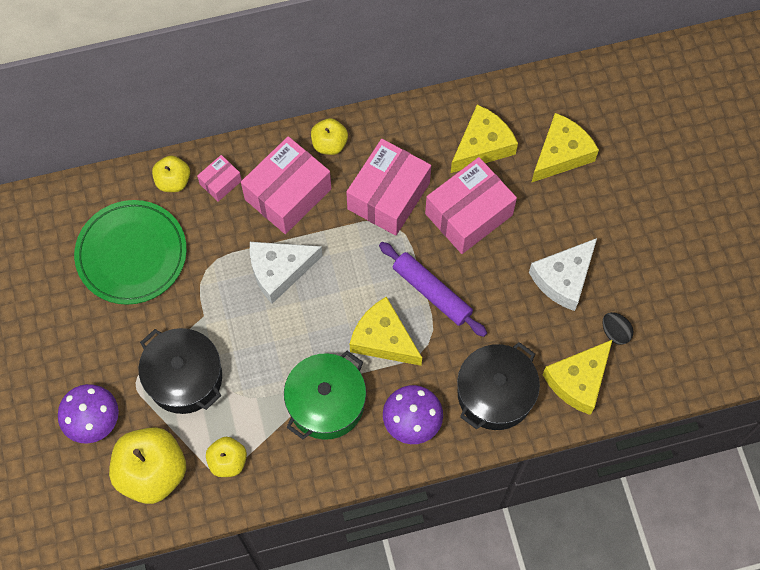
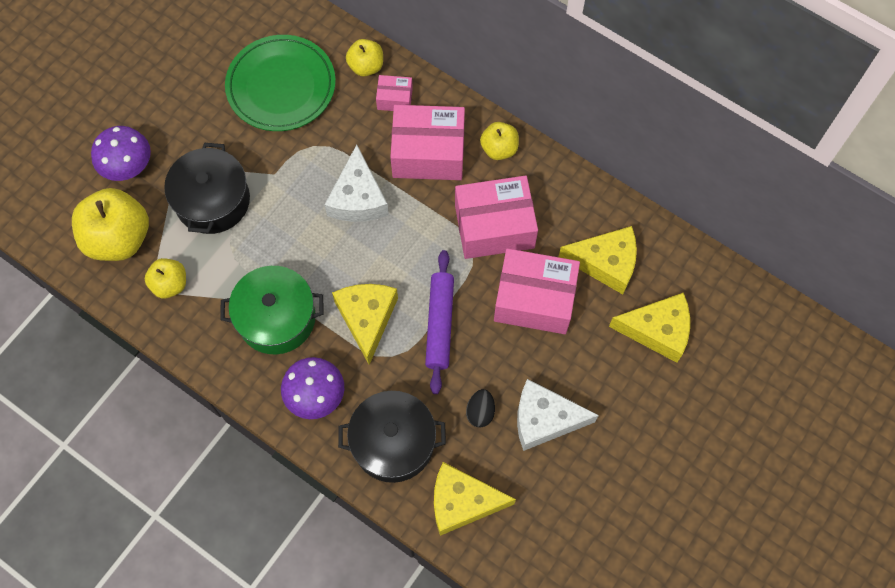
camera: 50 degrees right, 0 degrees up
white cheese [250,242,323,304] -> white cheese turned 120 degrees counterclockwise [324,145,389,222]
black egg [603,312,634,345] -> black egg moved to [466,389,495,428]

